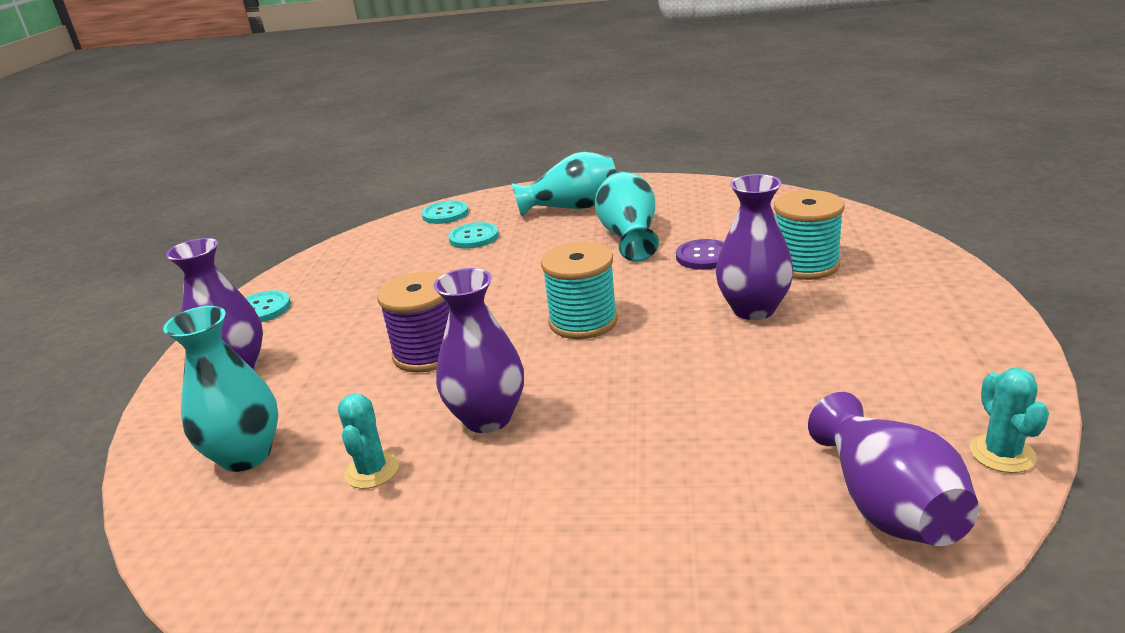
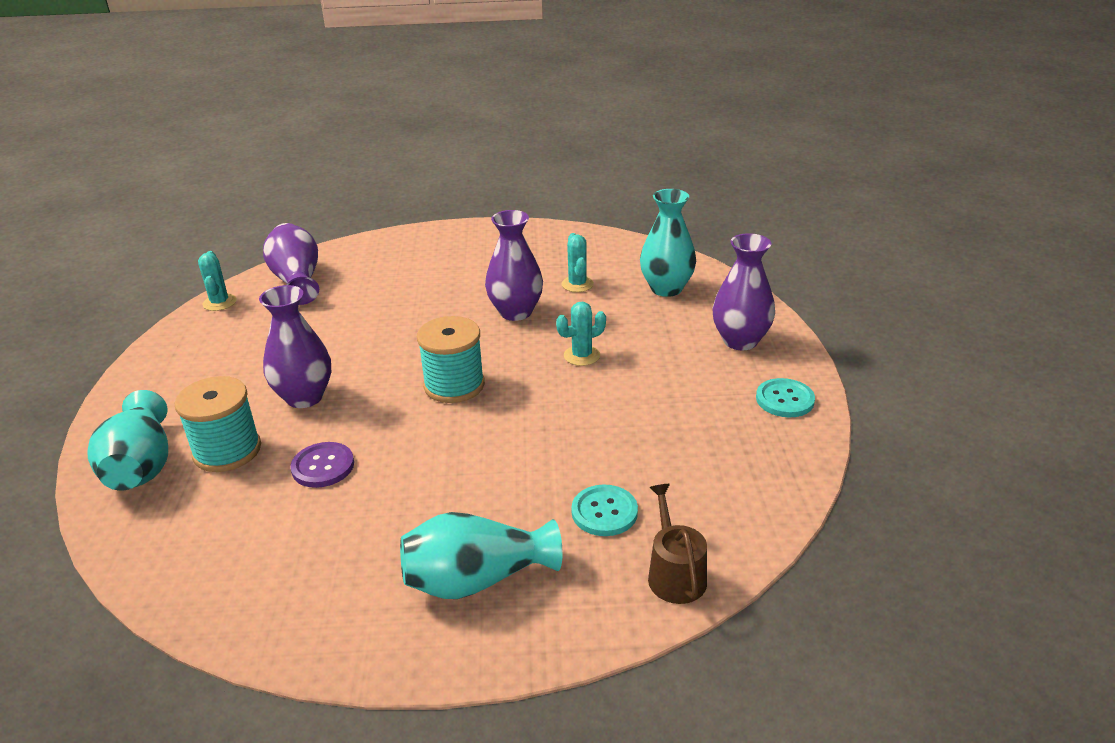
camera: 170 degrees right, 5 degrees up
purple spool [377,272,450,373] -> turquoise cactus [556,302,606,366]
turquoise button [422,200,469,224] -> brown watering can [648,484,707,604]
turquoise vase [595,172,659,262] -> turquoise vase moved to [87,390,168,491]

